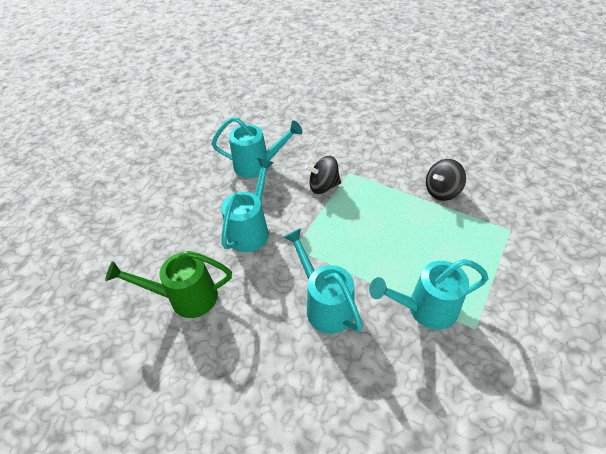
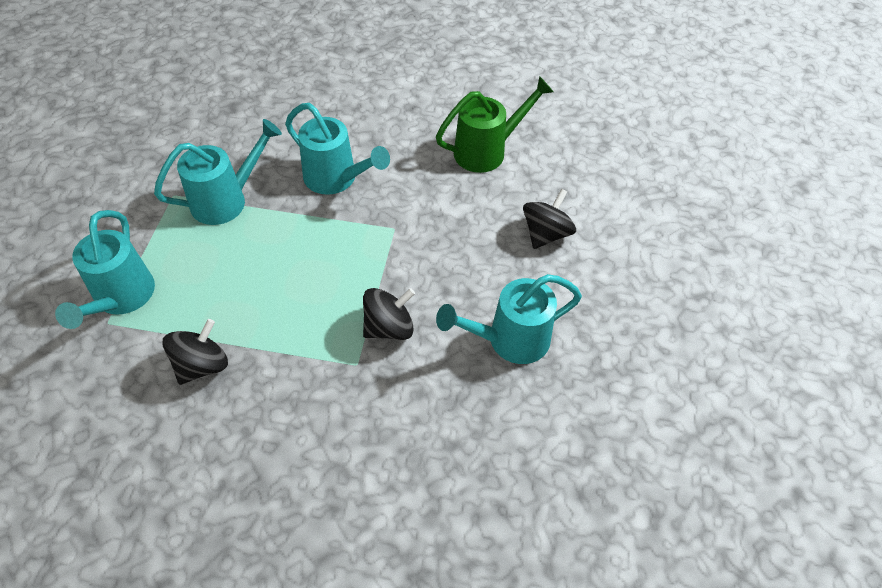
camera: 155 degrees right, 5 degrees up
turquoise watering can [221,158,274,252] -> turquoise watering can moved to [55,210,155,329]
none -> black spinning top [523,189,576,249]

